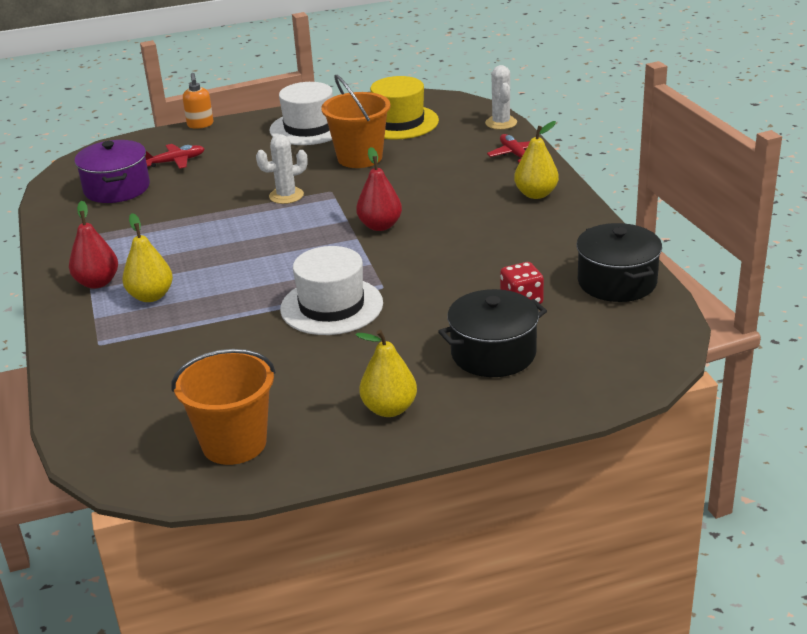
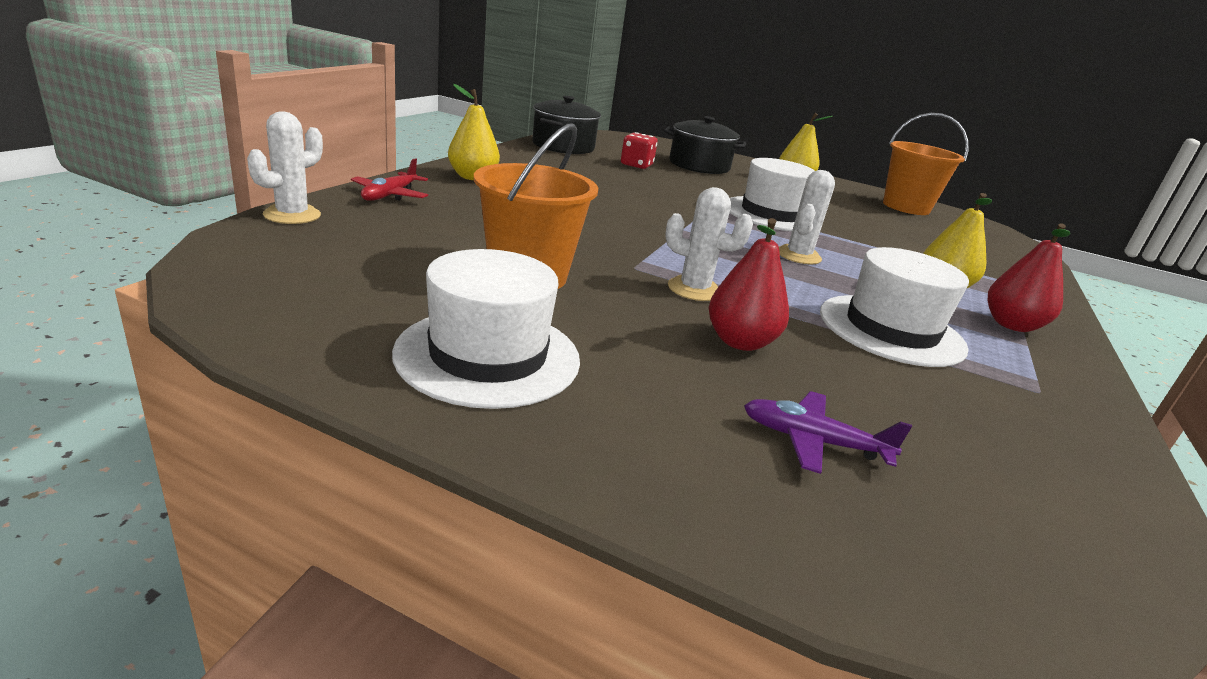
camera: 145 degrees left, 5 degrees down
purple pot [75,140,150,203] -> none
red plane [145,144,204,169] -> purple plane [744,391,912,474]
orange soap dispenser [183,73,213,129] -> none
red pear [356,147,402,231] -> red pear moved to [709,218,789,351]
yellow hat [370,76,439,139] -> none
none -> white cactus [779,170,835,264]
none -> white hat [820,247,969,367]

